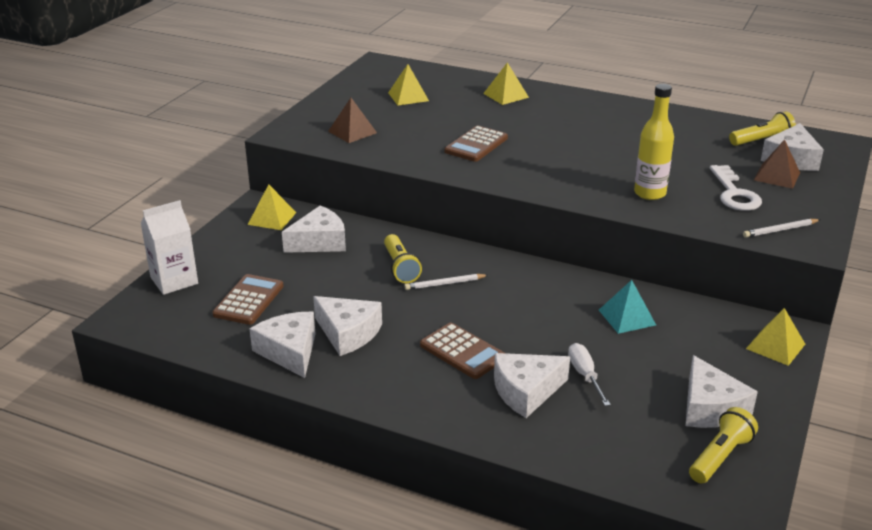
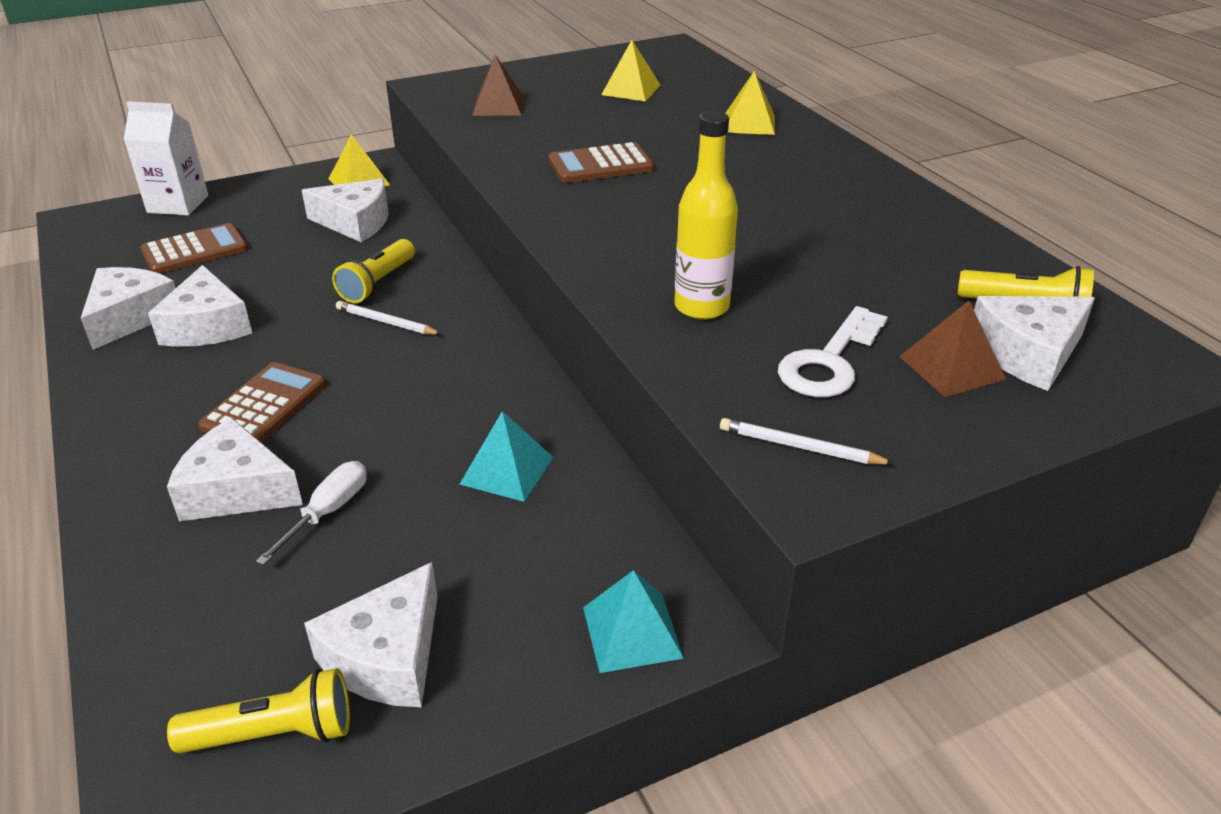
camera: 40 degrees right, 5 degrees up
brown calculator [420,323,505,379] -> brown calculator turned 150 degrees counterclockwise [198,362,326,443]
yellow pyramid [746,308,805,366] -> turquoise pyramid [583,570,684,673]

